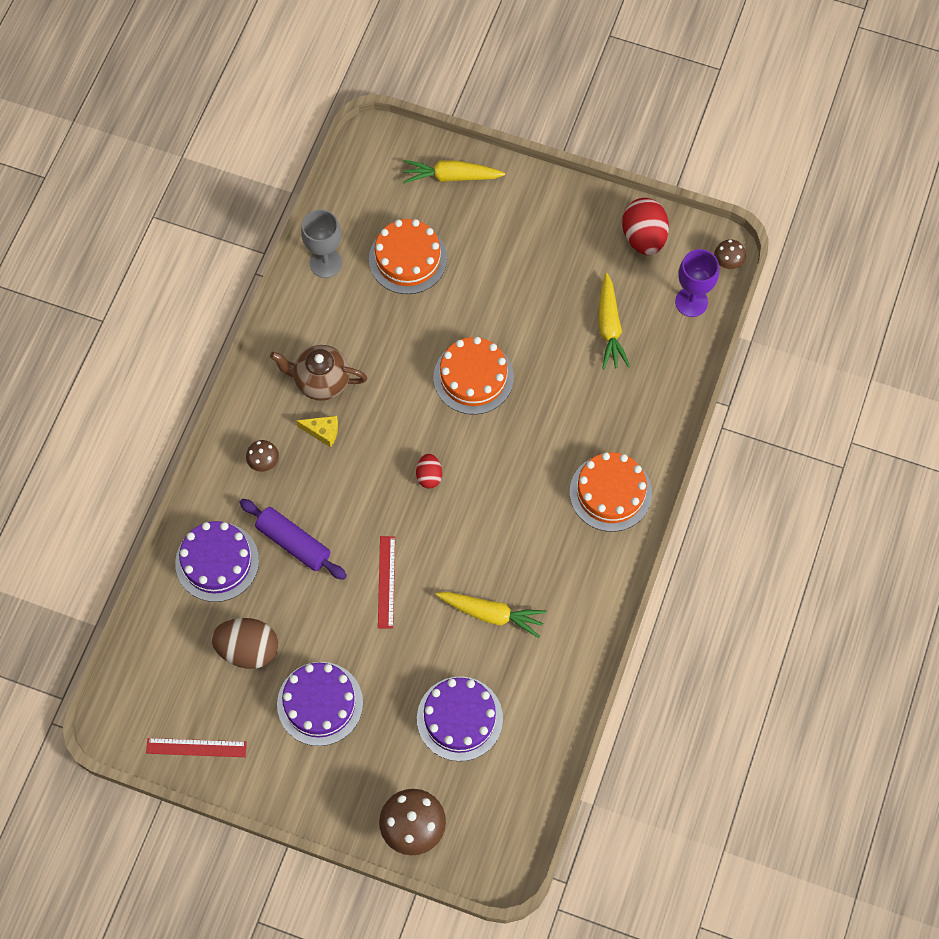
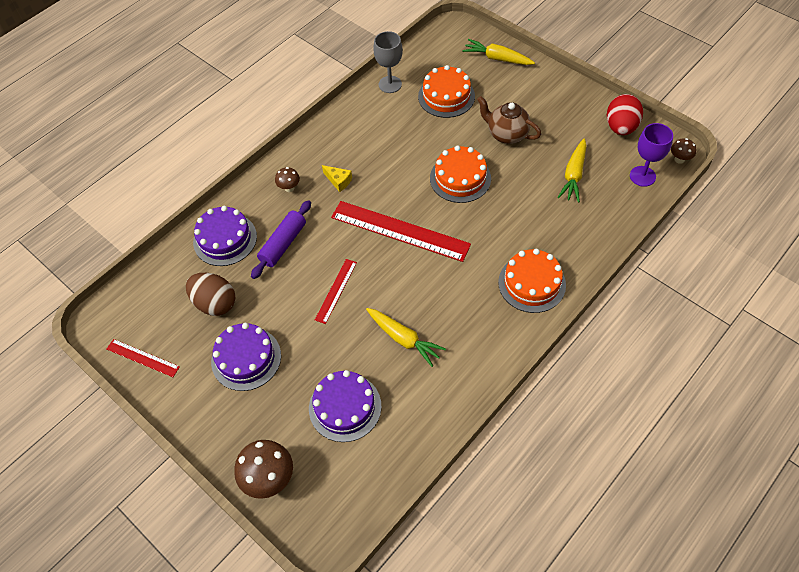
camera: 25 degrees right, 10 degrees down
purple rolling pin [239,499,347,580] -> purple rolling pin turned 60 degrees clockwise [251,200,311,279]
brown teapot [270,345,367,401] -> brown teapot moved to [477,96,541,144]
red egg [416,454,442,488] -> red ruler [331,201,471,262]

